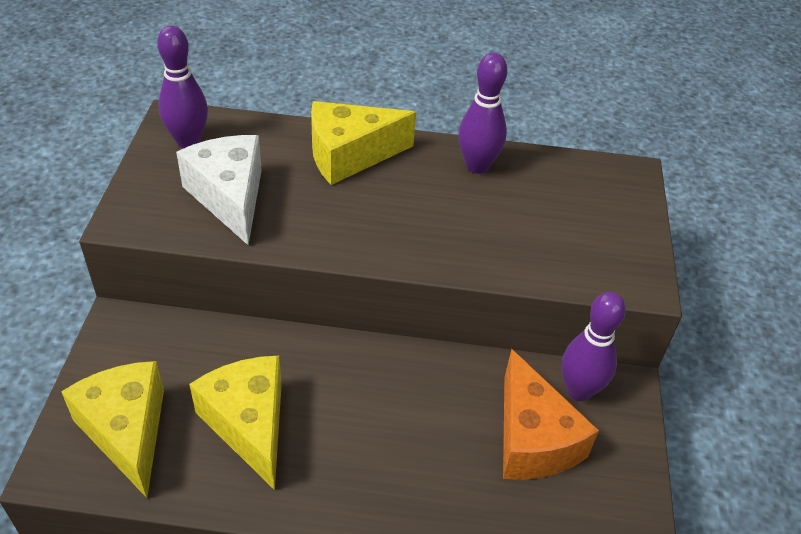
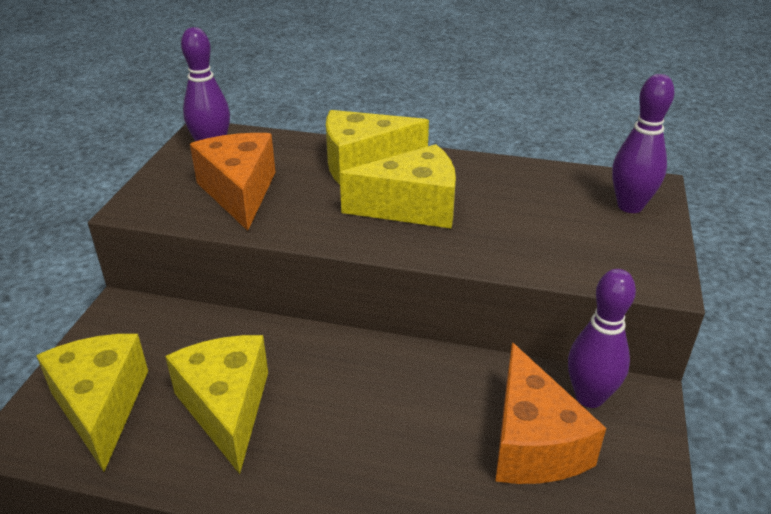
camera: 10 degrees right, 10 degrees down
white cheese [176,135,262,245] -> orange cheese [190,133,275,231]
purple bowling pin [458,53,507,174] -> purple bowling pin moved to [612,74,675,213]
none -> yellow cheese [340,144,456,228]

